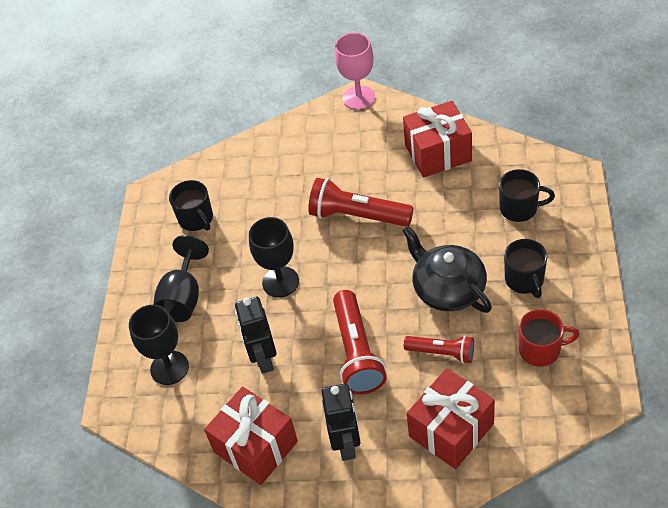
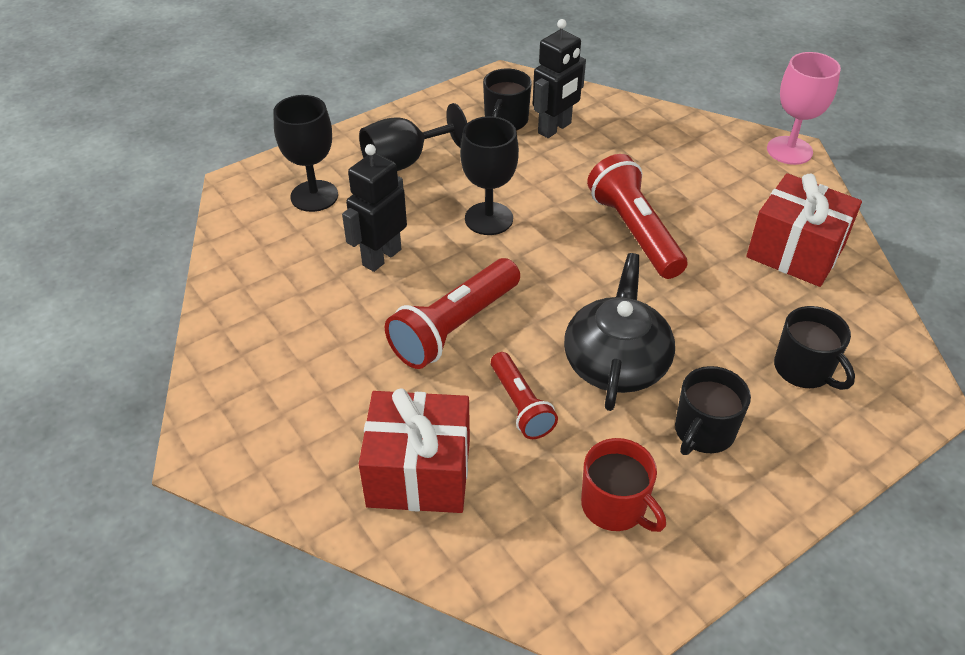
camera: 45 degrees right, 5 degrees down
red gift [204,386,298,485] -> none
black robot [321,384,361,461] -> black robot moved to [533,19,586,138]

